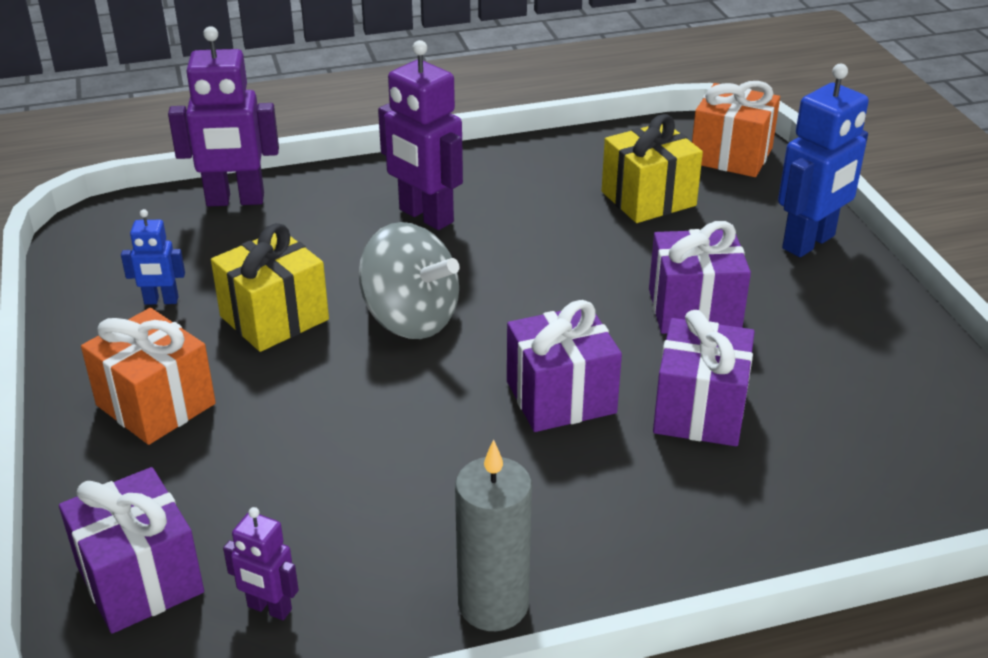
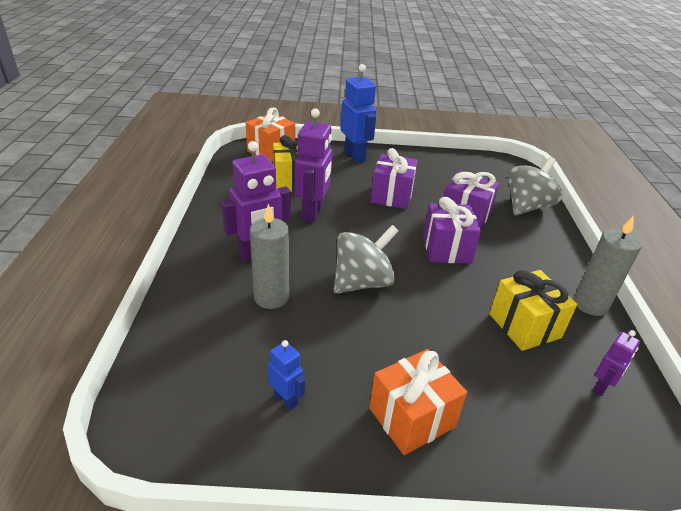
camera: 75 degrees left, 0 degrees up
purple gift [59,467,204,634] -> none
blue robot [121,209,185,305] -> blue robot turned 60 degrees counterclockwise [268,340,305,410]
purple robot [168,26,279,207] -> purple robot moved to [295,108,332,222]
yellow gift [211,223,329,352] -> yellow gift moved to [490,270,577,351]
none -> grey candle [250,203,289,309]
none -> grey spinning top [508,157,562,216]

